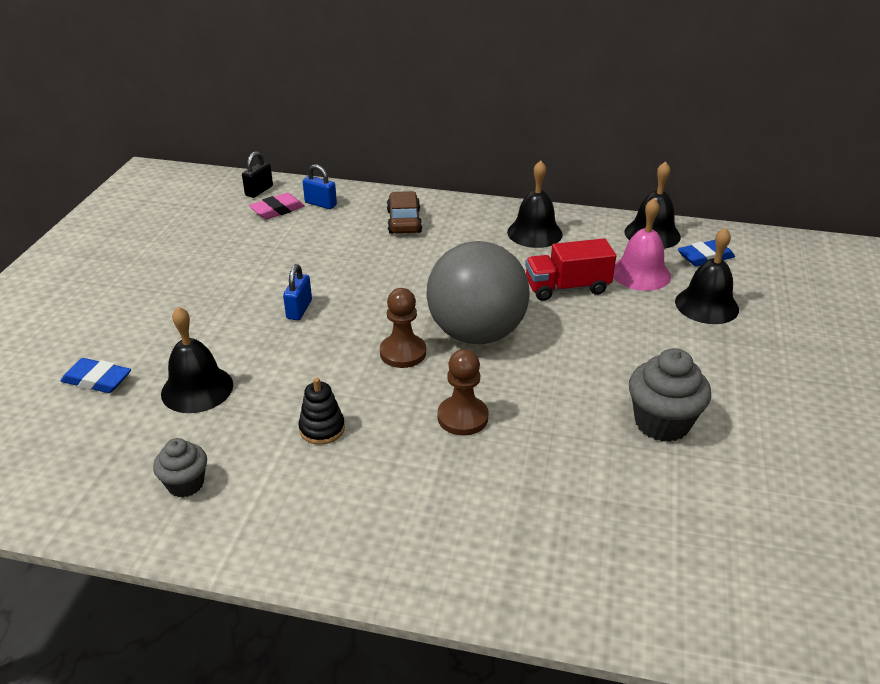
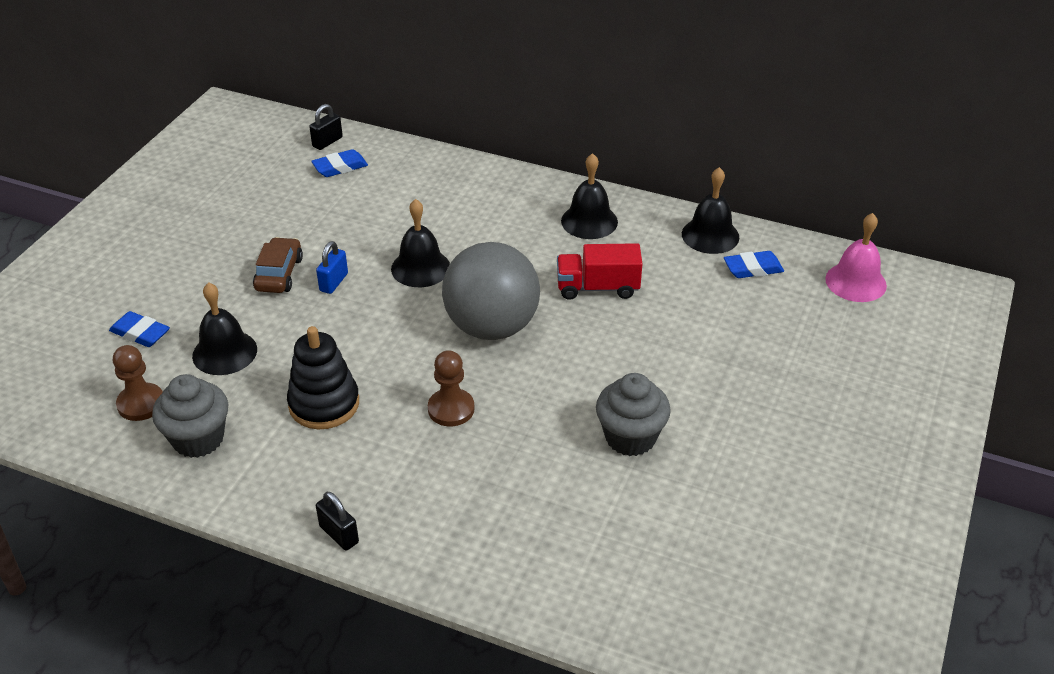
camera: 10 degrees right, 5 degrees up
grey cupcake [153,438,207,497] -> grey cupcake [152,374,228,458], size x1.65
pink eraser [249,193,305,219] -> blue eraser [311,149,368,177]
black stacking toy [299,377,345,445] -> black stacking toy [287,326,359,429], size x1.73
blue padlock [303,164,337,209] -> none
brown pawn [380,288,426,368] -> brown pawn moved to [113,345,163,421]
brown car [387,191,422,234] -> brown car moved to [253,237,303,293]
pink bell [613,198,671,291] -> pink bell moved to [825,213,887,302]
black bell [675,227,739,324] -> black bell moved to [391,199,450,287]
none -> black padlock [316,492,359,551]

